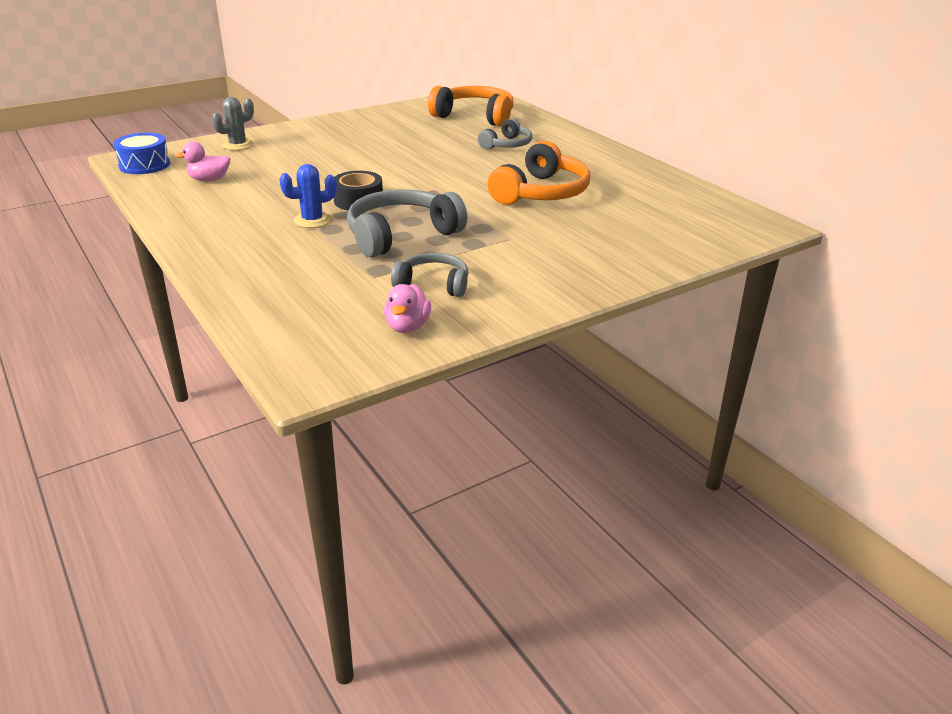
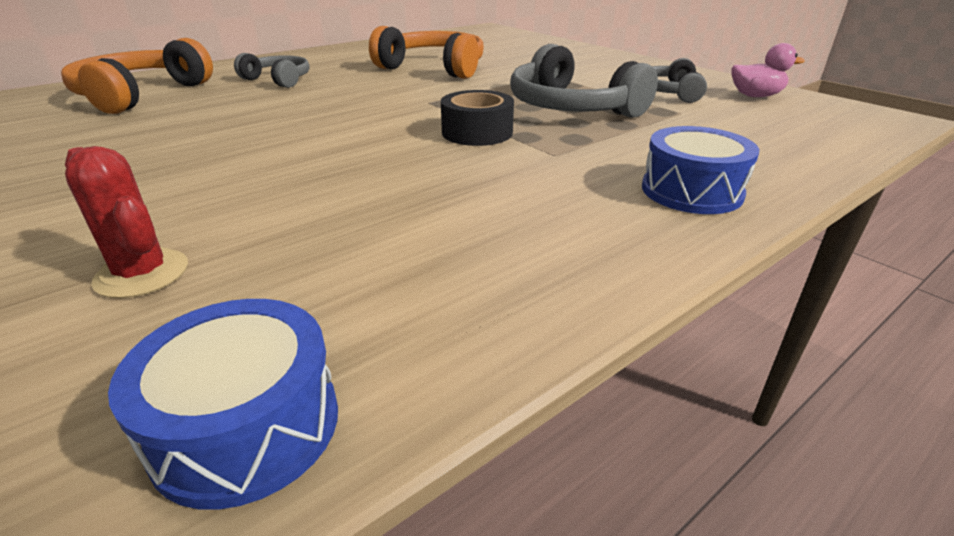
camera: 95 degrees left, 0 degrees up
pink duck [175,142,230,181] -> none
grey cactus [212,97,254,151] -> red cactus [65,146,188,298]
blue cactus [279,164,337,228] -> none
none -> blue drum [642,126,759,214]

